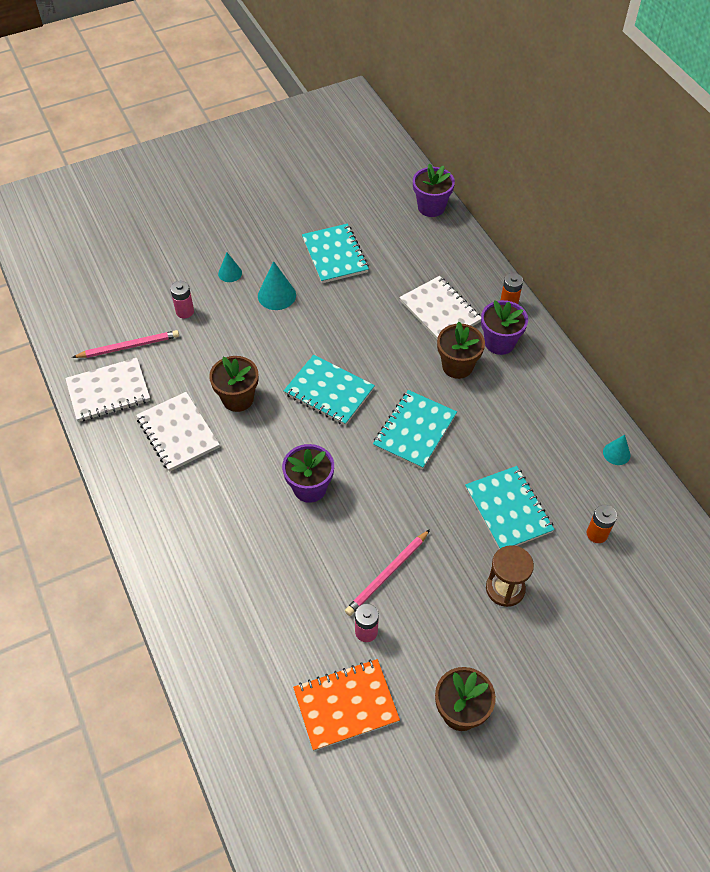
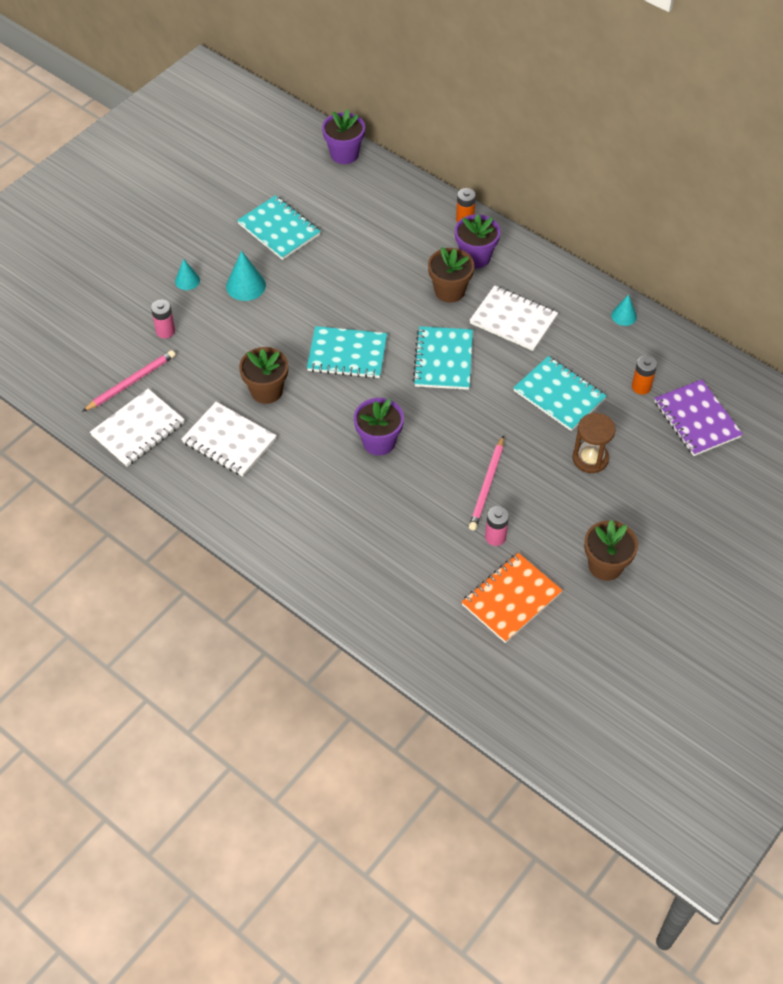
camera: 25 degrees left, 0 degrees up
white notebook [399,276,481,339] -> white notebook moved to [469,285,558,351]
none -> purple notebook [654,380,743,456]

